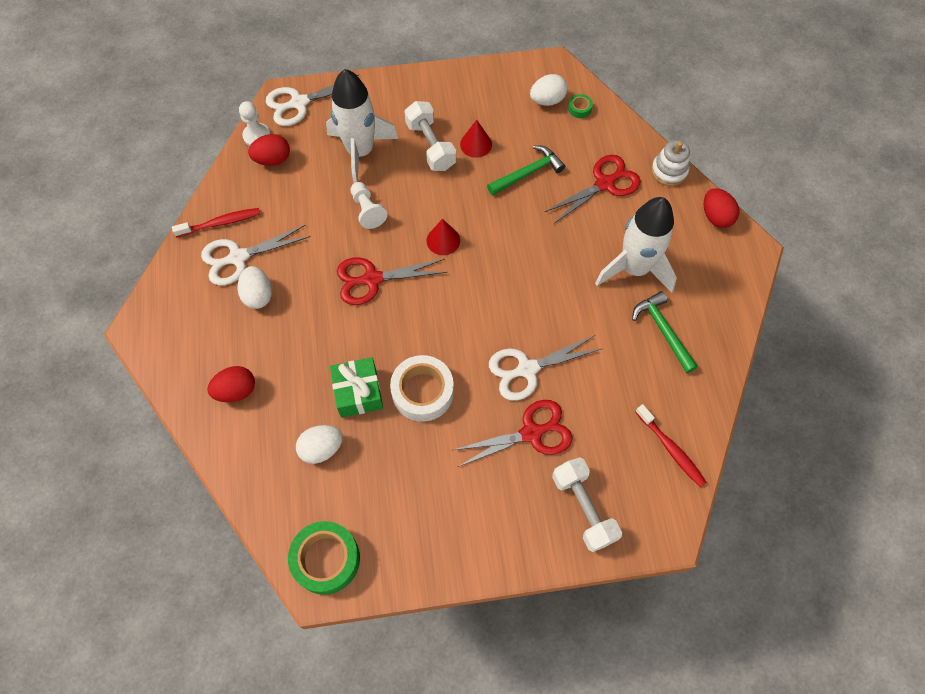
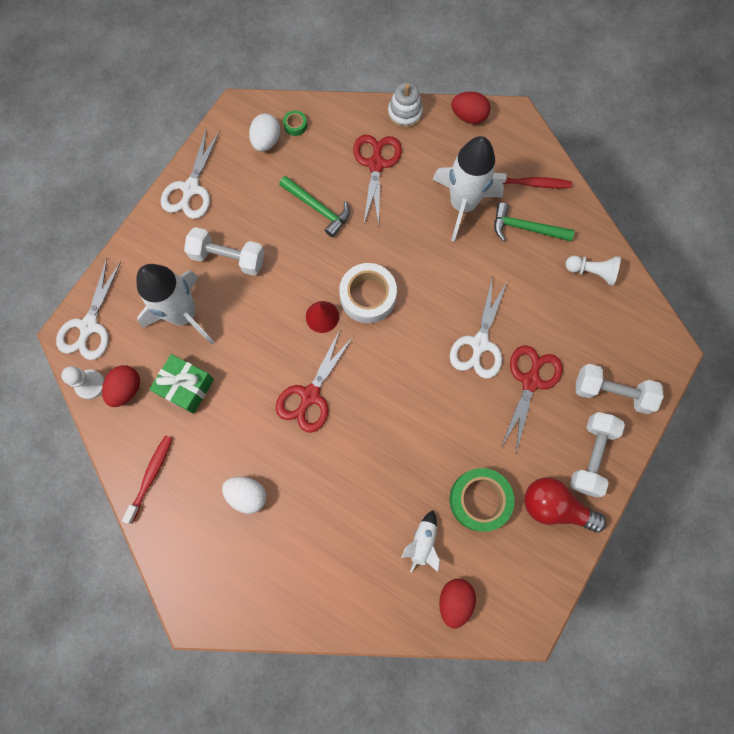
camera: 50 degrees left, 10 degrees up
white scissors [201,225,311,285] -> white scissors moved to [161,127,220,219]
red egg [207,366,255,402] -> red egg moved to [439,578,476,629]
green tape [288,521,360,595] -> green tape moved to [450,468,515,532]
white egg [296,425,343,464] -> white rocket [401,510,440,573]
green gift [330,357,383,418] -> green gift moved to [150,354,214,414]
white pawn [351,182,387,229] -> white pawn moved to [565,255,621,286]
white tape [390,355,454,422] -> white tape moved to [339,263,397,323]
red cone [460,120,492,158] -> none
green hammer [487,145,565,195] -> green hammer turned 120 degrees clockwise [279,176,350,237]
red toothbrush [636,404,706,487] -> red toothbrush moved to [493,173,572,188]
none -> red light bulb [524,477,606,533]
none -> white dumbbell [570,412,625,497]

